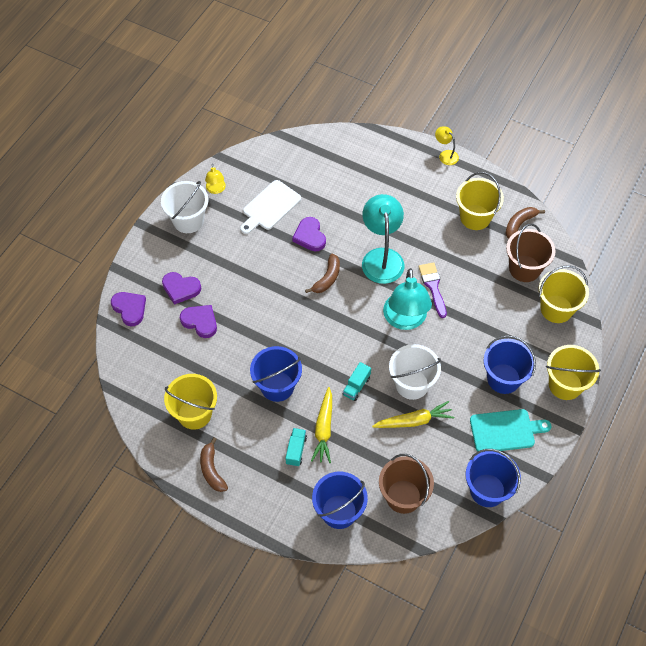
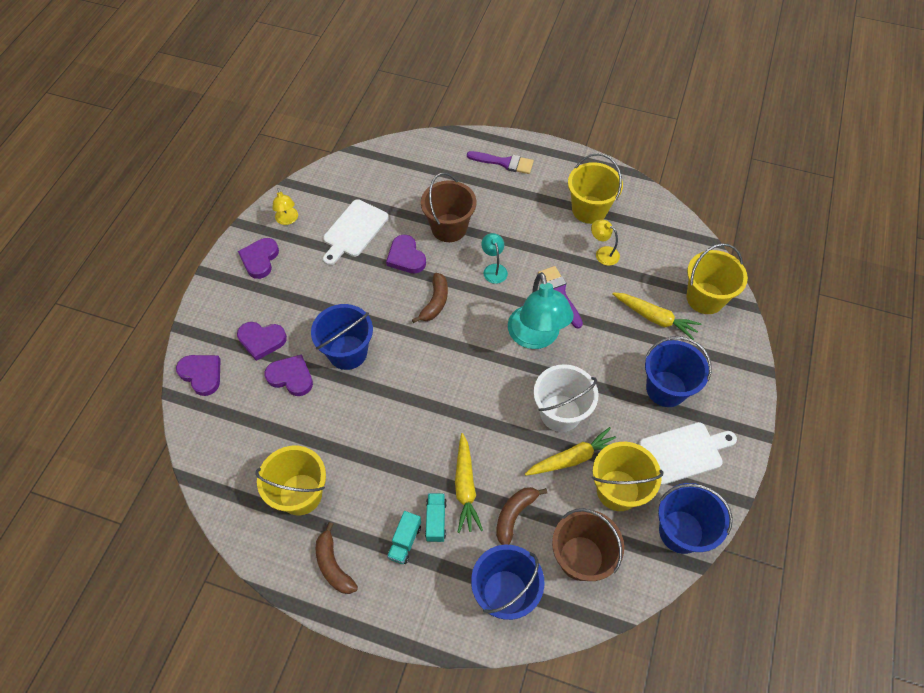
camera: 10 degrees left, 0 degrees up
white bucket [161,181,208,233] -> purple heart [238,238,279,279]
blue bucket [250,346,302,402] -> blue bucket moved to [311,304,373,370]
turquoise truck [343,362,371,401] -> turquoise truck moved to [387,511,421,564]
turquoise lamp [362,194,404,284] -> turquoise lamp [481,233,508,284], size x0.48
yellow lamp [435,127,459,165] -> yellow lamp moved to [591,220,620,266]
turquoise cutting board [470,409,551,452] -> white cutting board [639,422,737,485]
brown banana [505,207,545,239] -> brown banana moved to [496,487,547,545]
brown bucket [506,224,556,282] -> brown bucket moved to [421,172,476,242]
yellow bucket [546,345,601,400] -> yellow bucket moved to [592,442,663,511]
none -> purple brush [467,151,534,174]
none -> yellow carrot [612,293,702,340]

